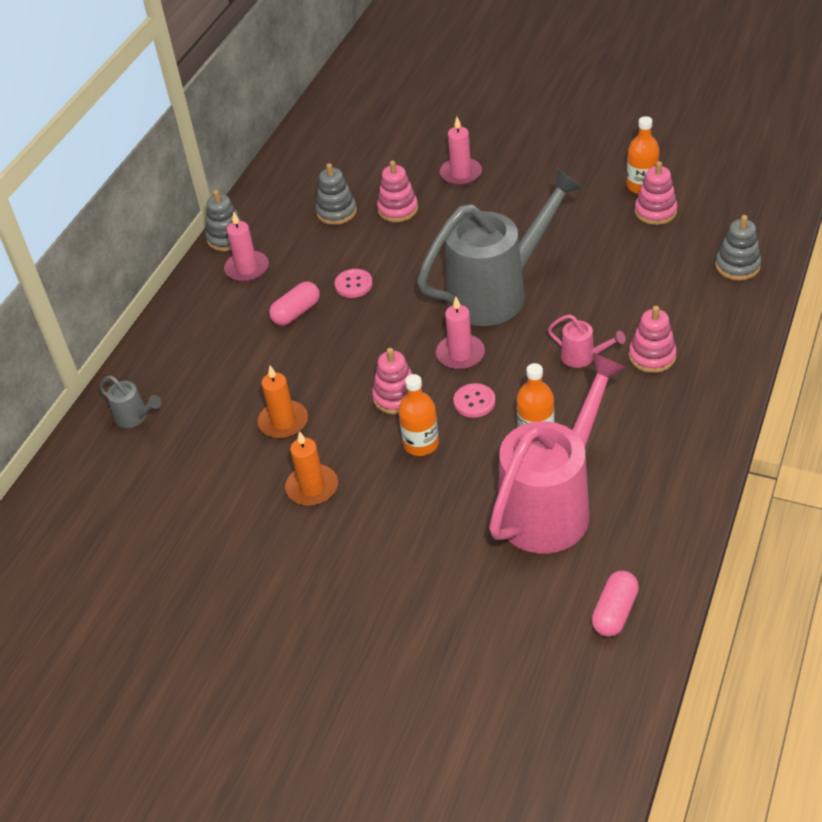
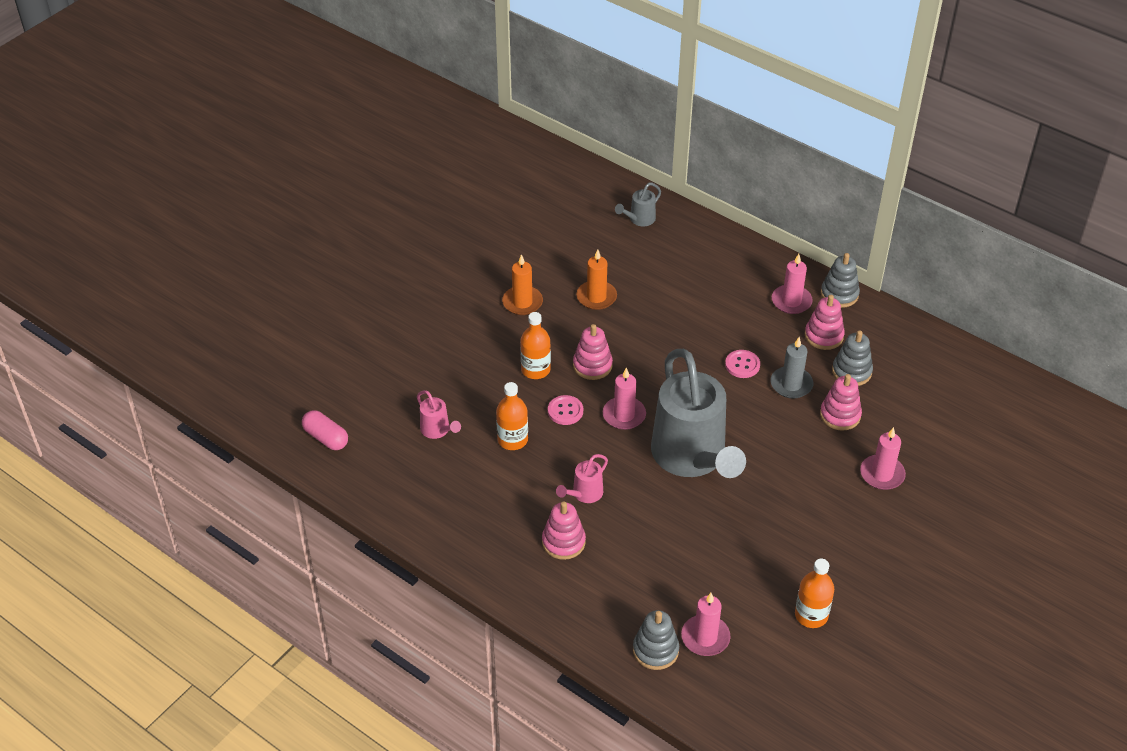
camera: 100 degrees right, 0 degrees up
pink capsule [269,282,320,326] -> none
pink watering can [489,352,627,554] -> pink watering can [417,390,461,439], size x0.40
pink stacking toy [635,161,678,225] -> pink stacking toy moved to [805,295,845,350]
none -> pink candle [681,593,731,656]
none -> grey candle [770,337,813,398]

